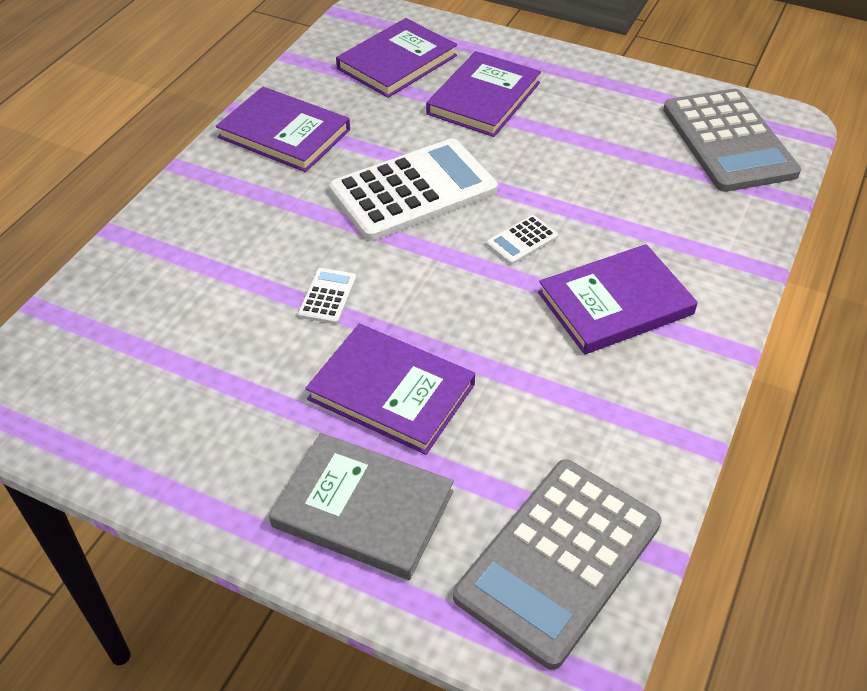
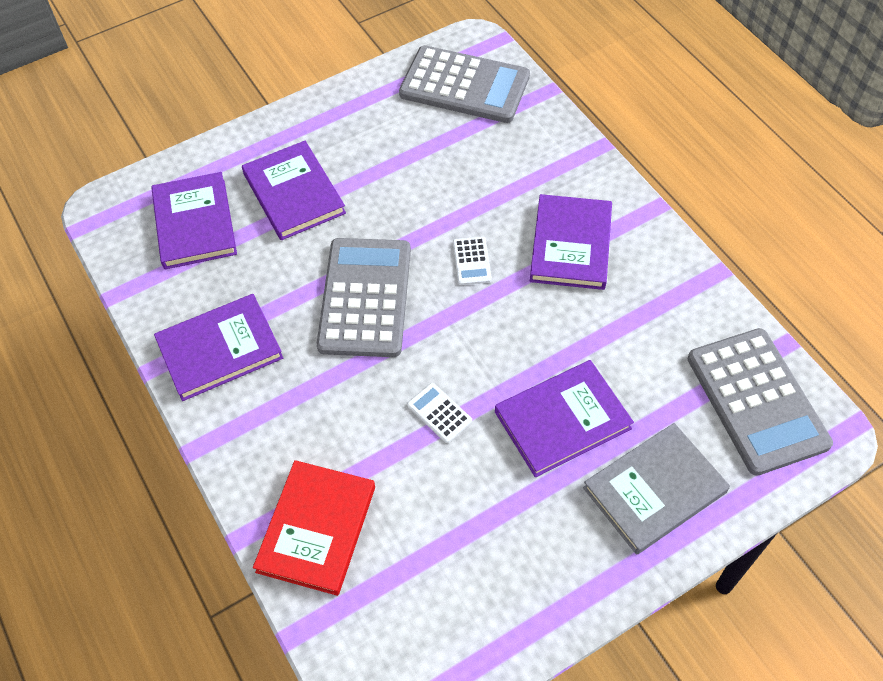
camera: 55 degrees left, 10 degrees up
white calculator [329,138,498,241] -> grey calculator [317,238,411,357]
none -> red book [253,460,375,596]

